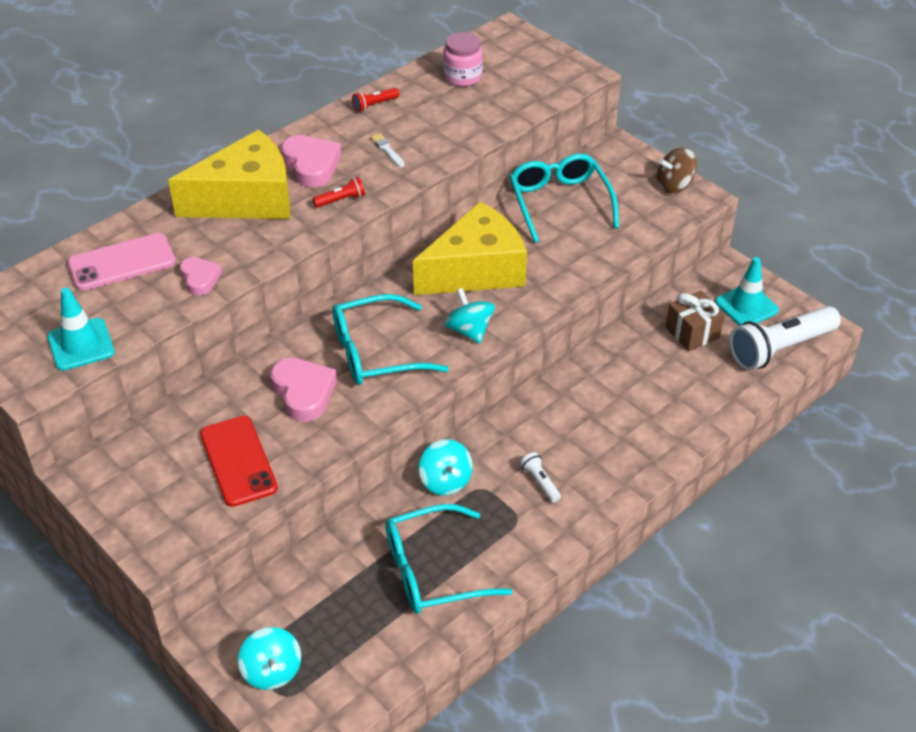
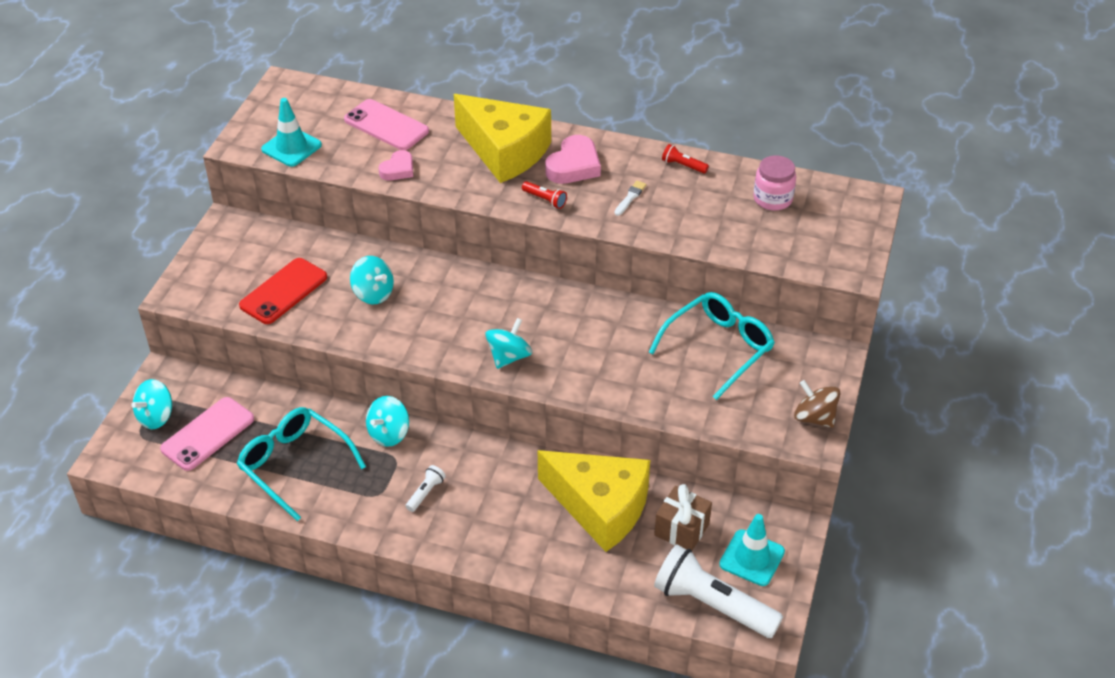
camera: 60 degrees right, 0 degrees up
pink heart [270,358,337,422] -> turquoise spinning top [350,256,394,304]
turquoise glasses [332,294,449,385] -> none
yellow cheese [413,202,527,295] -> yellow cheese moved to [538,450,650,552]
none -> pink phone [160,397,254,471]

